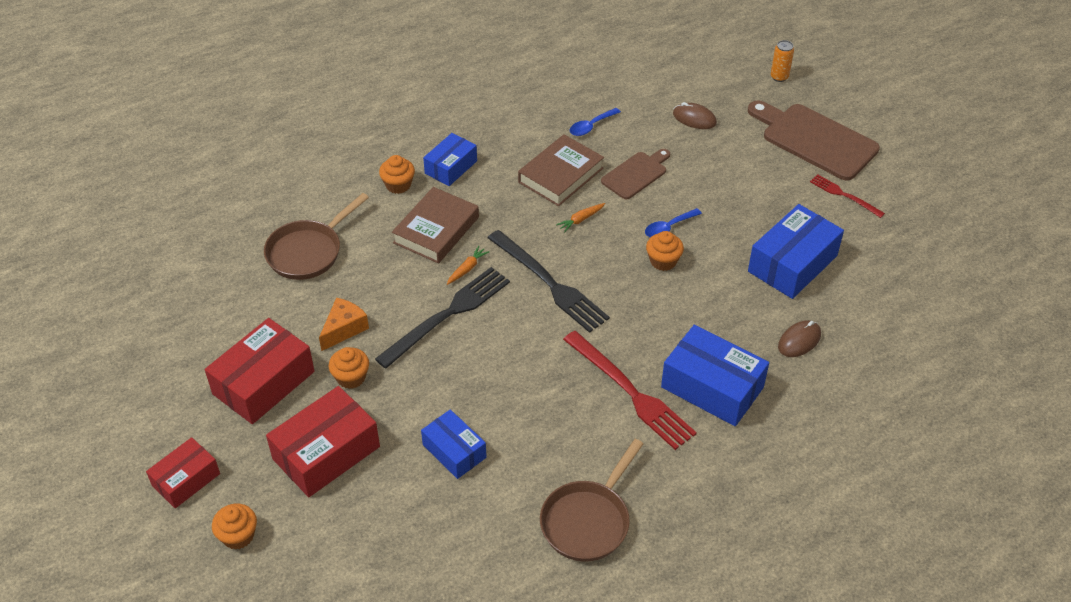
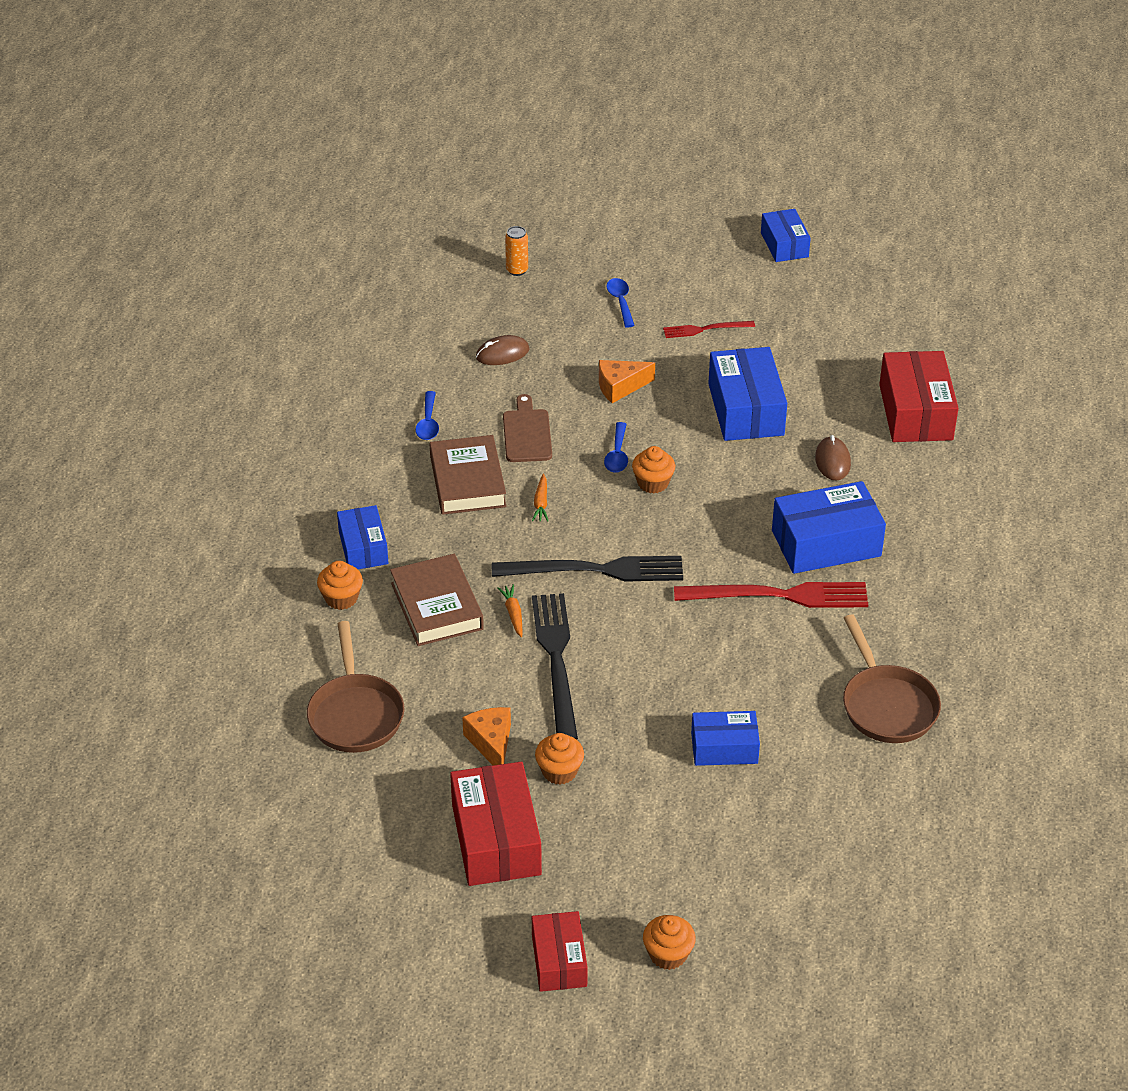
camera: 50 degrees left, 5 degrees down
red box [266,386,380,497] -> red box moved to [879,351,958,442]
brown cutting board [748,100,880,181] -> blue spoon [606,278,635,327]
none -> orange cheese [599,360,655,403]
none -> blue box [761,209,811,262]

